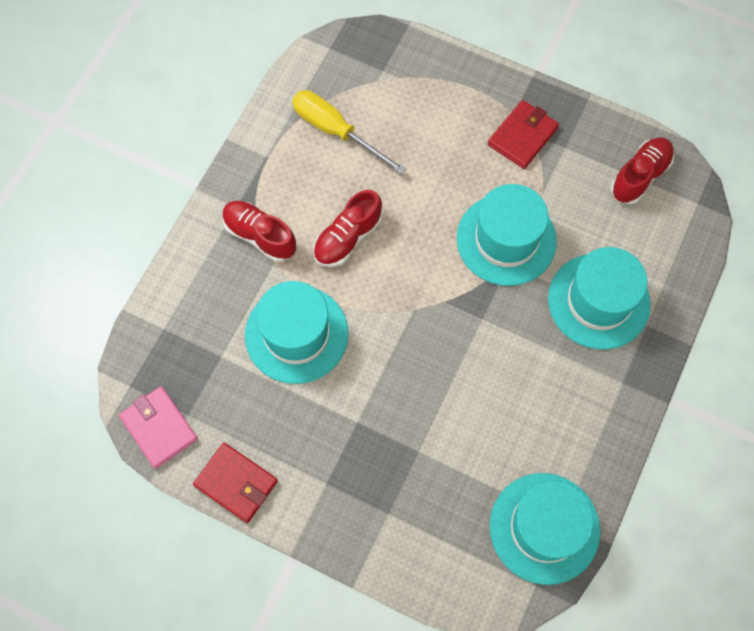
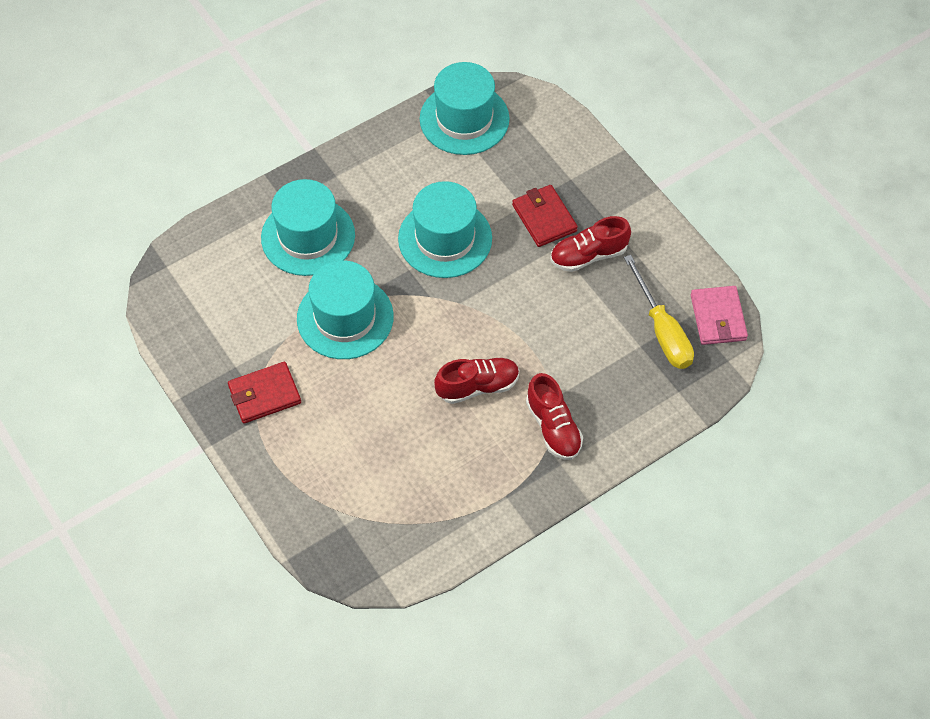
camera: 150 degrees left, 10 degrees down
red wallet [193,443,278,523] -> red wallet moved to [512,185,578,247]
turquoise hat [245,281,348,384] -> turquoise hat moved to [398,181,492,278]
yellow screwdriver [292,90,406,175] -> yellow screwdriver moved to [624,255,694,369]
red shoe [611,137,674,204] -> red shoe moved to [550,216,631,272]

